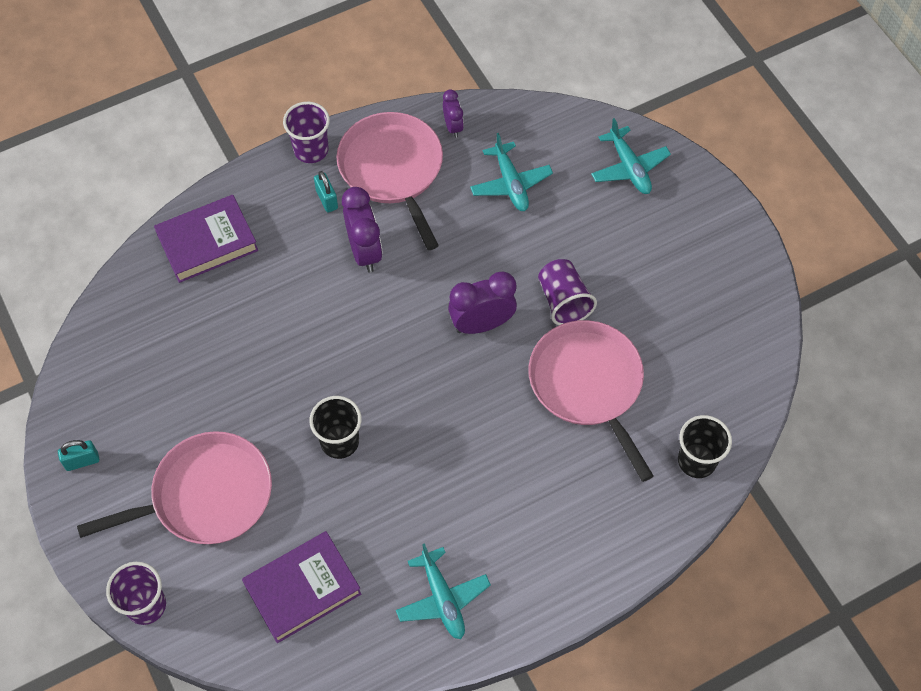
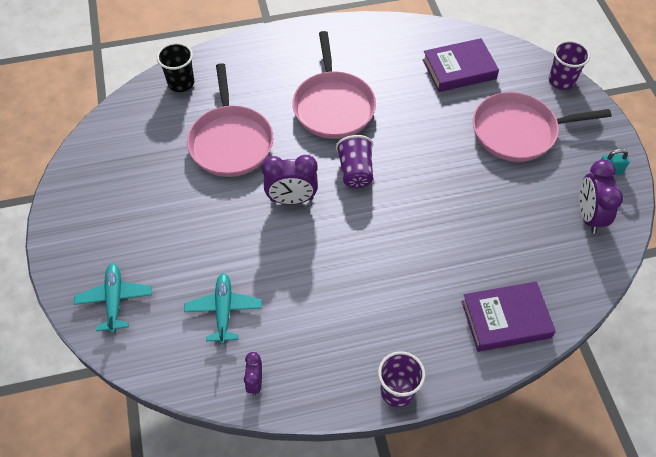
camera: 165 degrees left, 5 degrees down
black cup [309,396,362,459] -> none
turquoise padlock [314,171,338,212] -> none
pink pan [337,112,443,250] -> pink pan moved to [292,31,376,139]
purple clock [342,187,383,273] -> purple clock moved to [579,159,623,234]
turquoise plane [396,543,491,639] -> none
purple cup [538,259,597,325] -> purple cup moved to [336,135,373,188]

